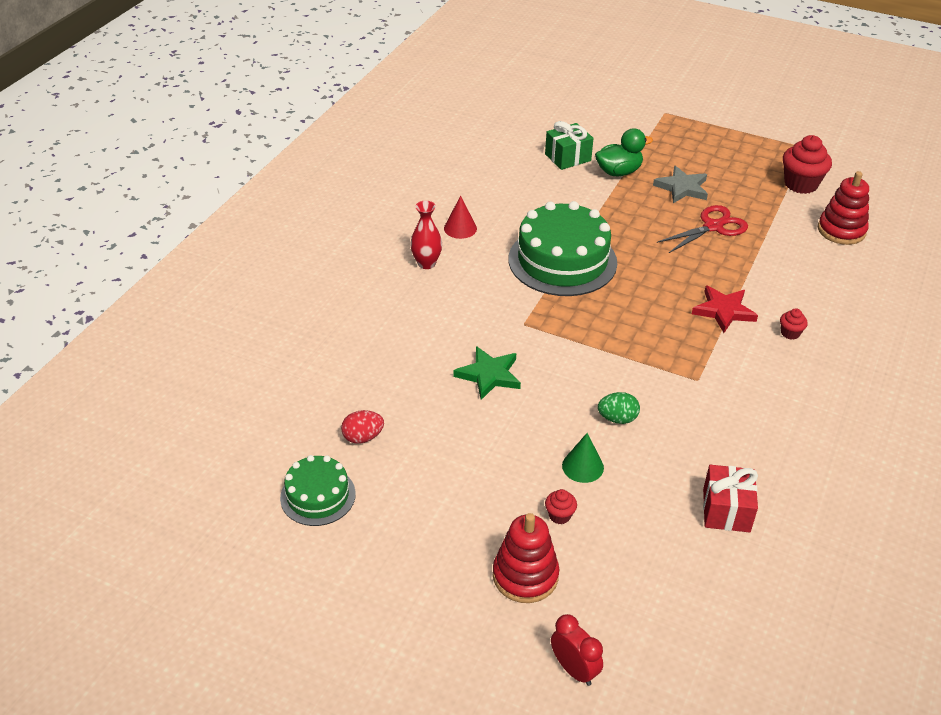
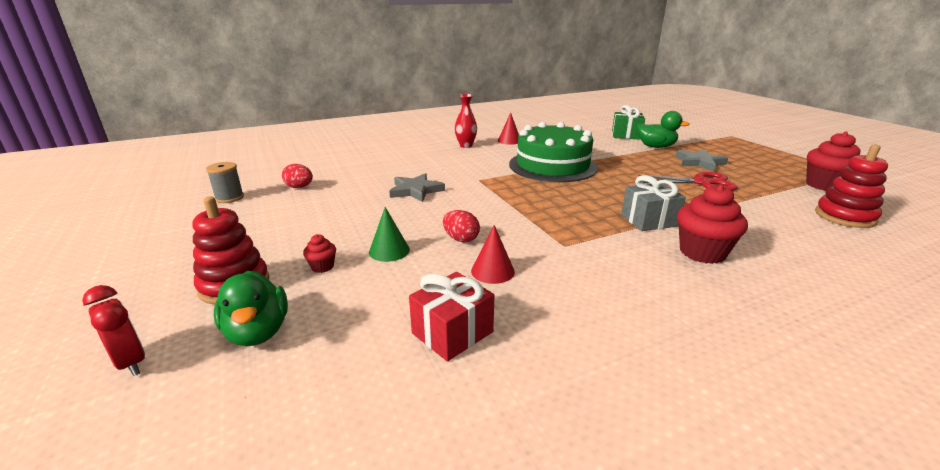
camera: 40 degrees right, 15 degrees down
green cake [280,455,356,526] -> grey spool [206,162,244,203]
green star [454,346,521,400] -> grey star [389,173,445,202]
red clock [551,614,603,686] -> red clock turned 45 degrees counterclockwise [82,285,145,376]
green egg [598,392,640,424] -> red egg [443,210,480,242]
red star [692,285,758,333] -> grey gift [621,175,686,231]
red cupcake [780,308,808,340] -> red cupcake [677,184,748,264], size x2.08
none -> green duck [214,271,288,346]
none -> red cone [471,225,515,284]

